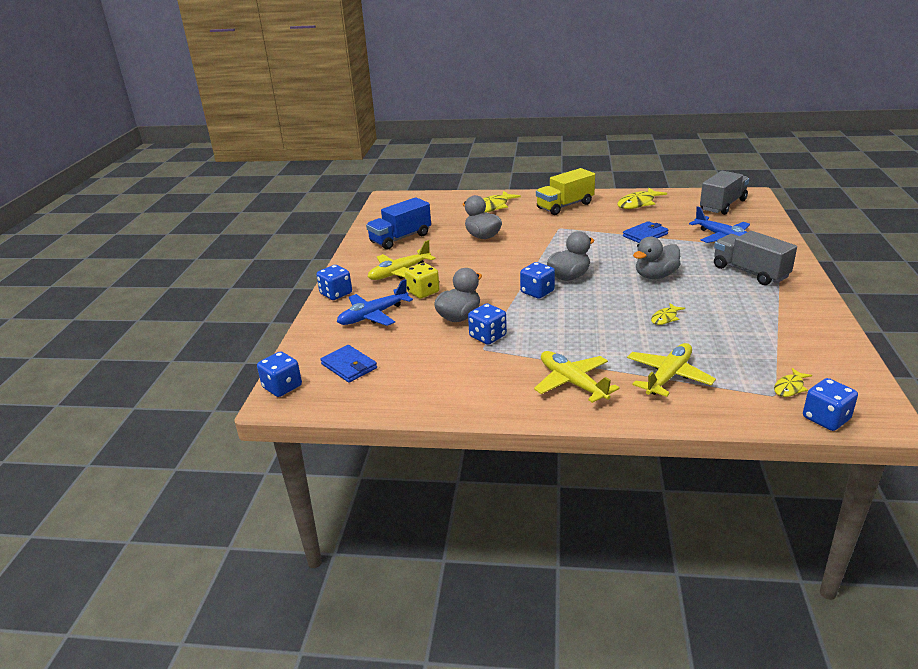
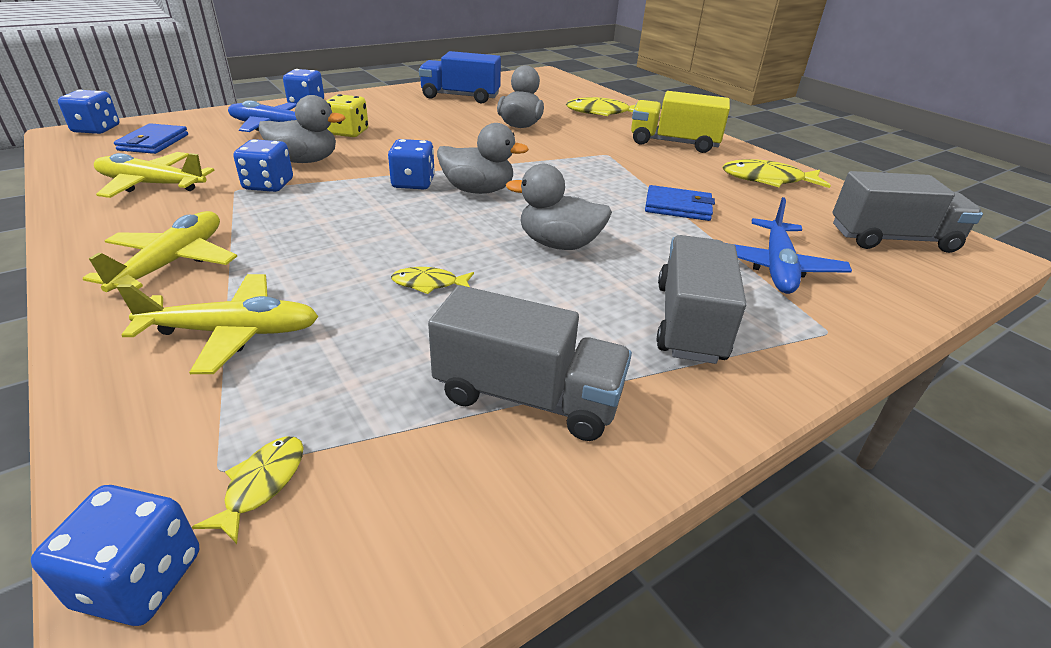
camera: 45 degrees right, 5 degrees up
yellow plane [368,240,435,280] -> yellow plane moved to [94,152,215,198]
yellow fish [774,368,812,397] -> yellow fish turned 105 degrees clockwise [192,436,304,544]
none -> grey truck [428,285,632,441]

